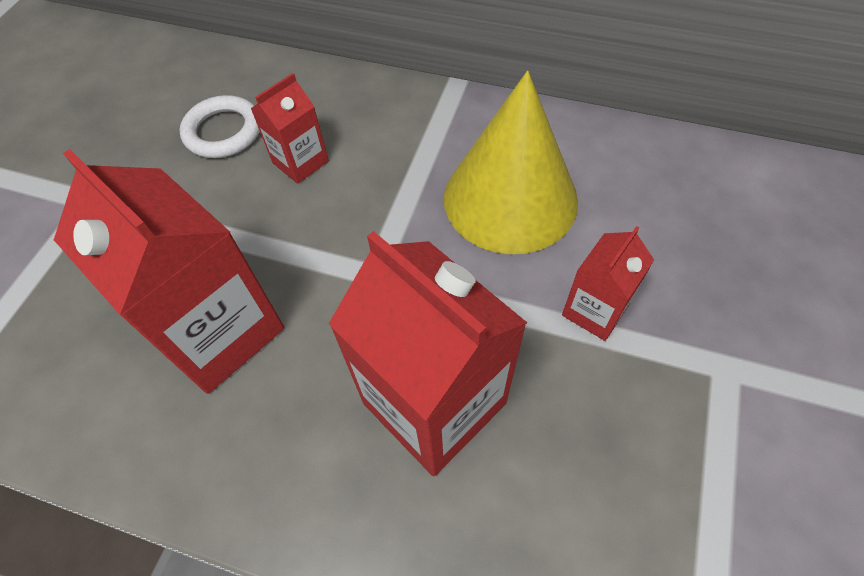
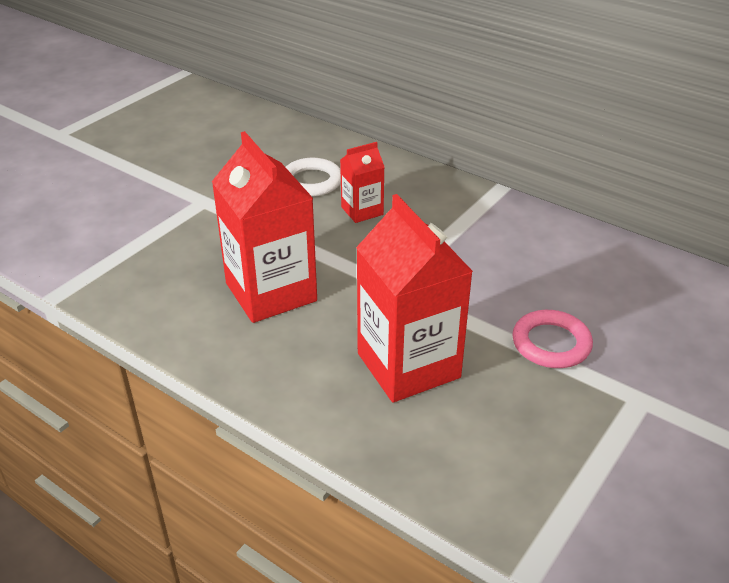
camera: 15 degrees right, 20 degrees down
yellow cone [444,71,578,254] -> none
red carton [562,226,654,341] -> pink ring [512,310,593,368]

